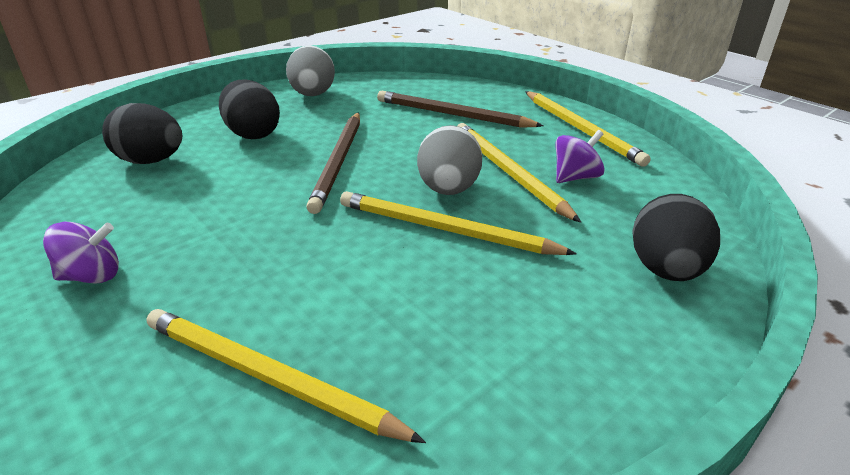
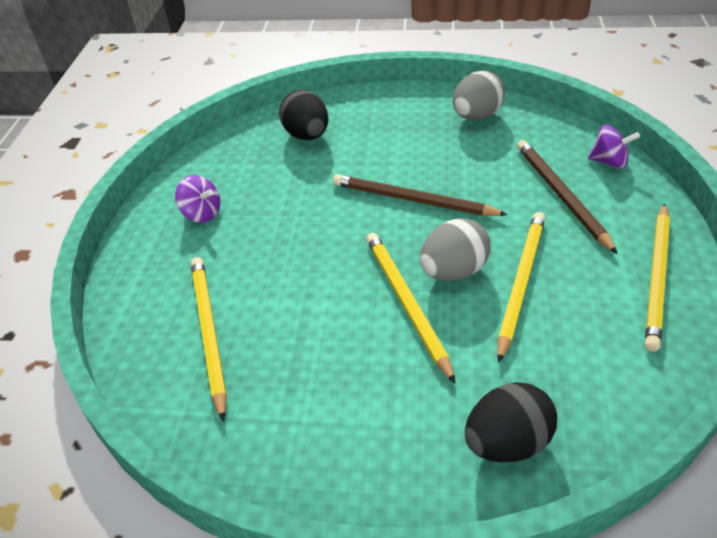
camera: 50 degrees right, 10 degrees up
black egg [219,79,280,139] -> none
brown pencil [306,112,360,214] -> brown pencil turned 60 degrees clockwise [333,174,508,216]
purple spinning top [555,130,605,183] -> purple spinning top moved to [588,125,640,168]

